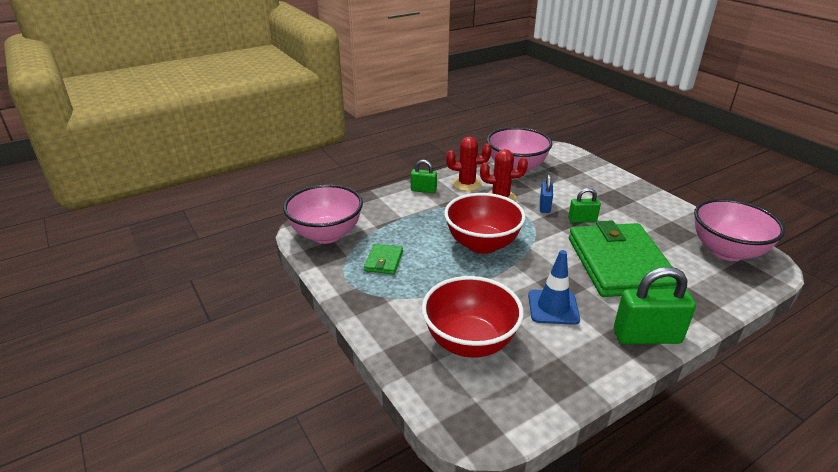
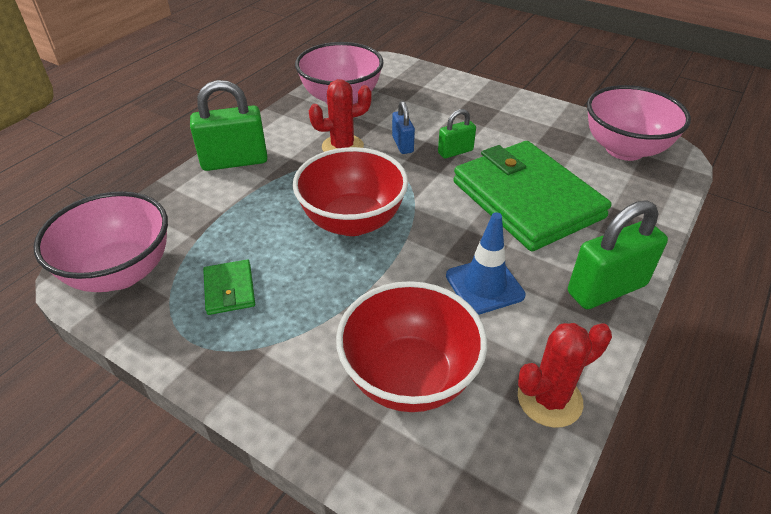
camera: 25 degrees left, 10 degrees up
green padlock [411,160,437,193] -> green padlock [190,80,268,171], size x1.80
red cactus [446,137,492,191] -> red cactus moved to [518,323,612,428]

